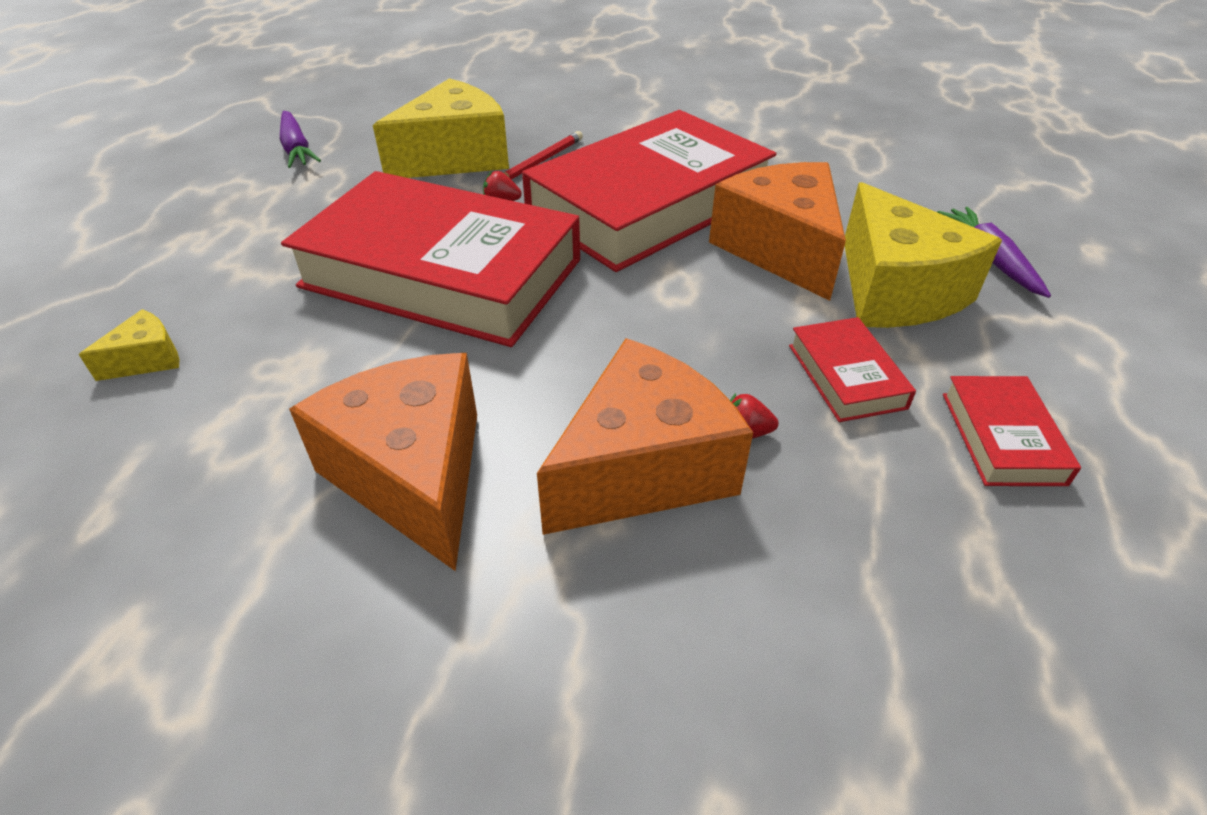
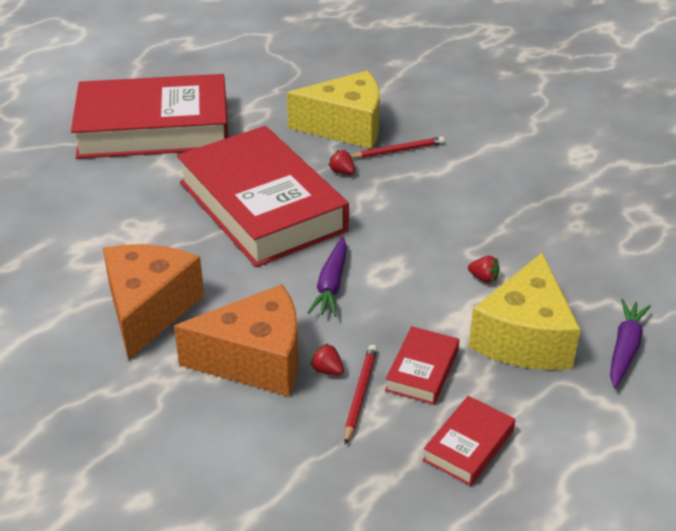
camera: 35 degrees right, 5 degrees down
yellow cheese [78,309,180,381] -> none
purple carrot [280,111,321,168] -> purple carrot moved to [307,237,347,317]
red book [522,110,776,272] -> red book moved to [71,74,228,159]
orange cheese [709,162,846,301] -> red strawberry [468,256,500,283]
none -> red pencil [344,345,377,445]

